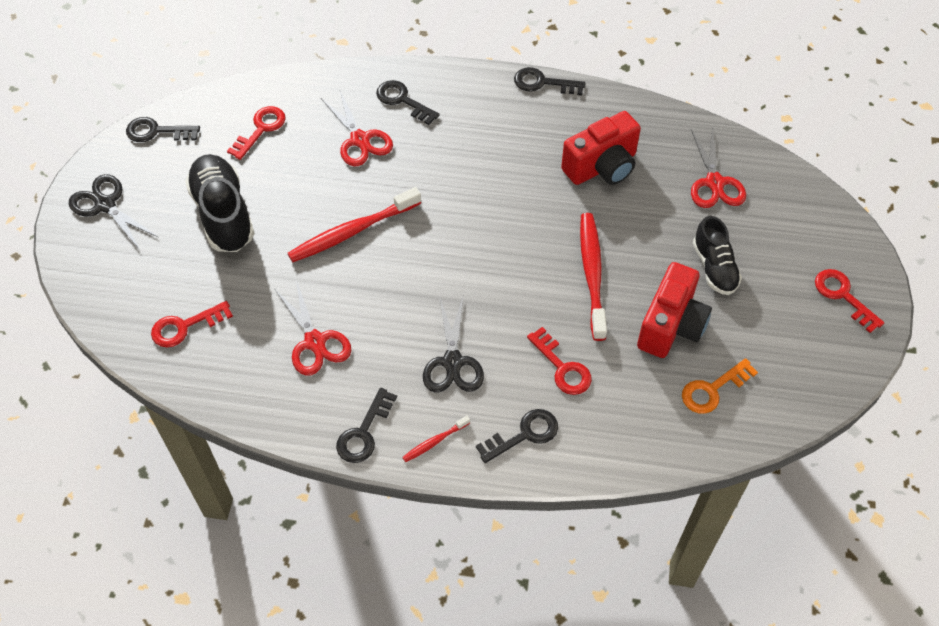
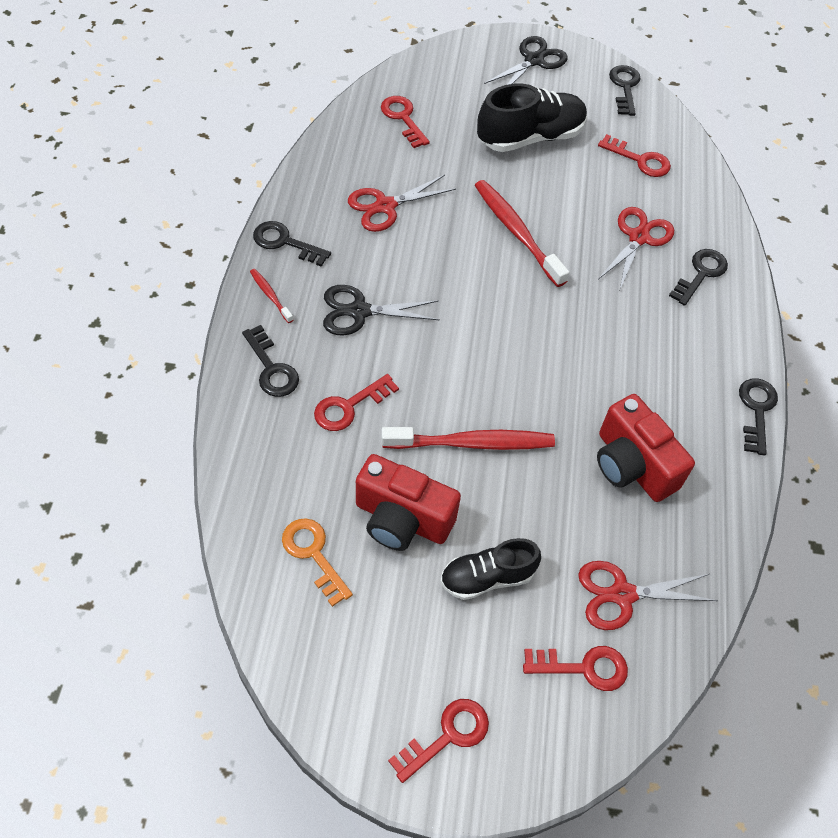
camera: 85 degrees right, 0 degrees up
red scissors [321,91,393,166] -> red scissors turned 150 degrees clockwise [599,207,674,289]
none -> red key [523,646,628,691]

